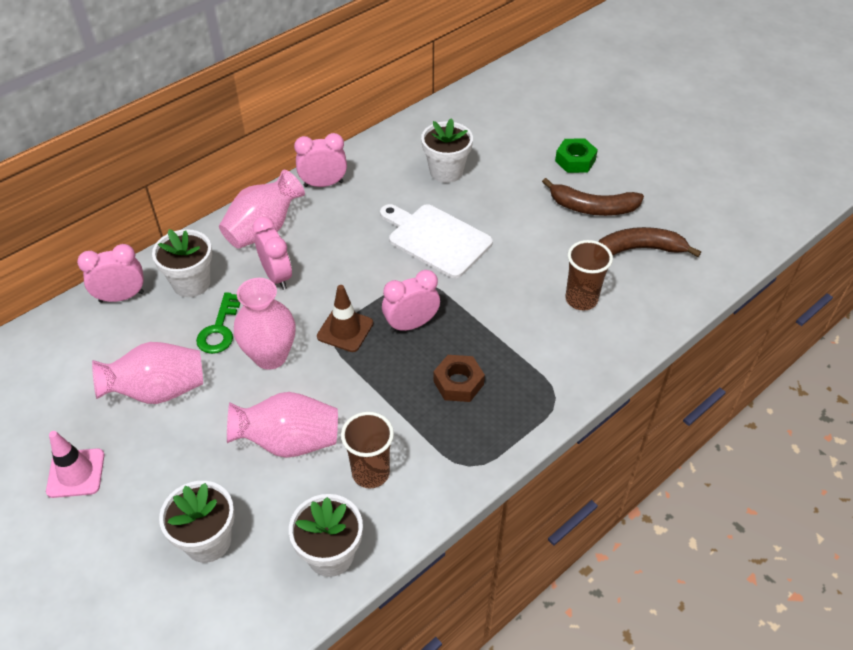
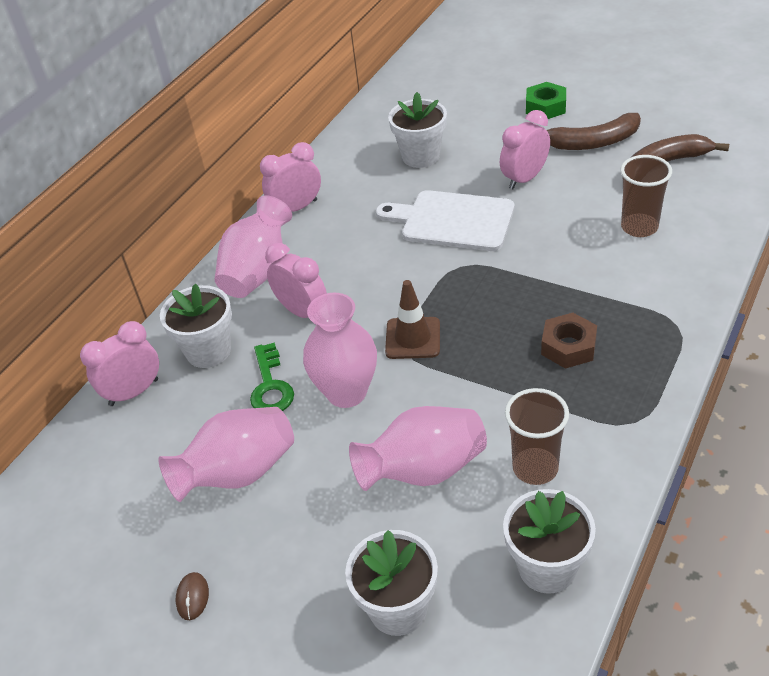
camera: 15 degrees left, 5 degrees down
pink traffic cone [46,431,105,498] -> brown mouse [176,572,209,620]
pink clock [382,270,440,332] -> pink clock moved to [500,110,550,189]

